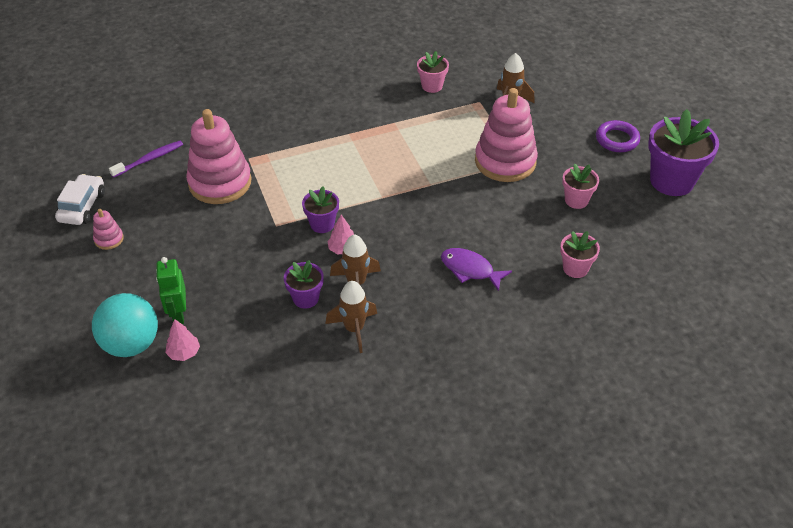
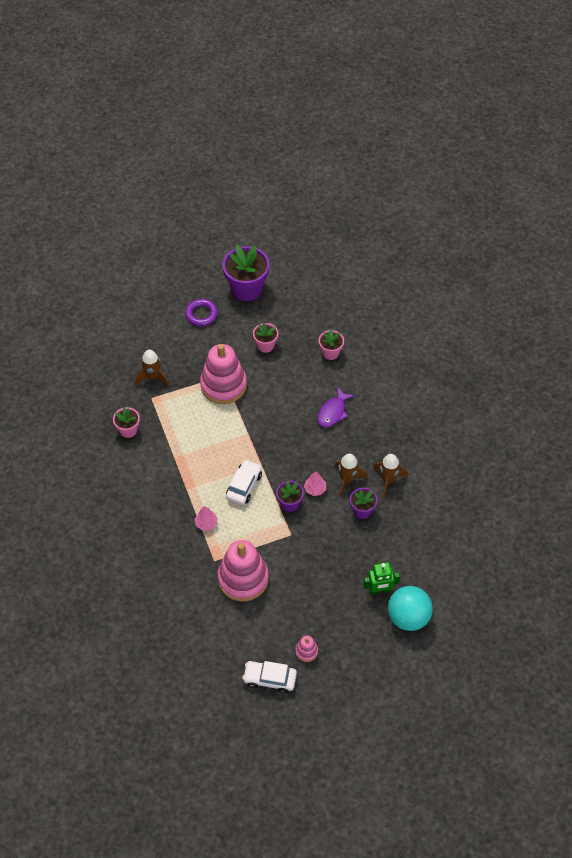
camera: 90 degrees left, 10 degrees up
purple toothbrush [109,141,183,178] -> none
pink tree [165,319,200,361] -> pink tree moved to [195,506,217,531]
none -> white car [226,459,262,505]

